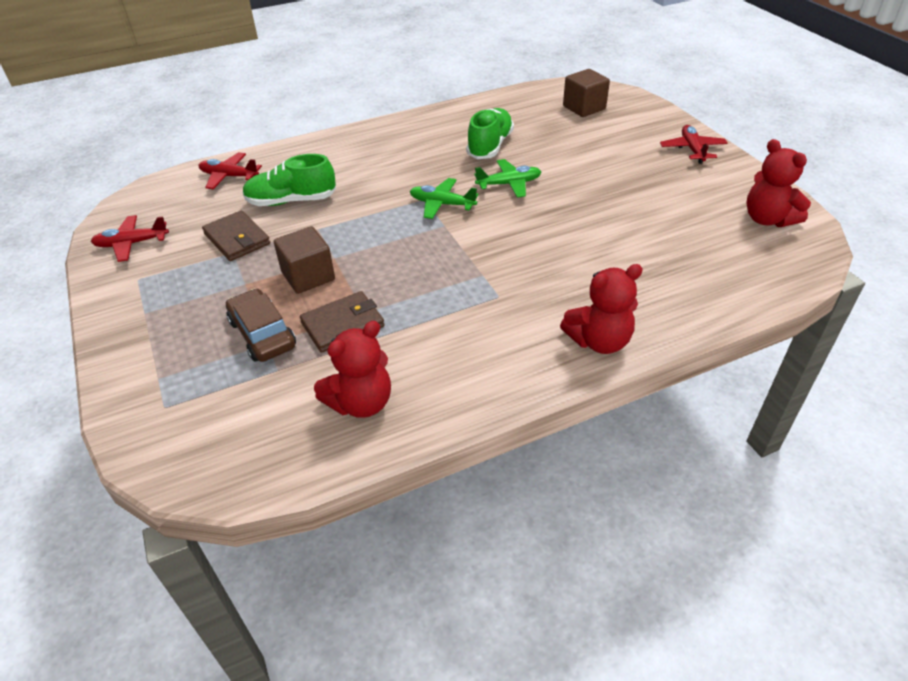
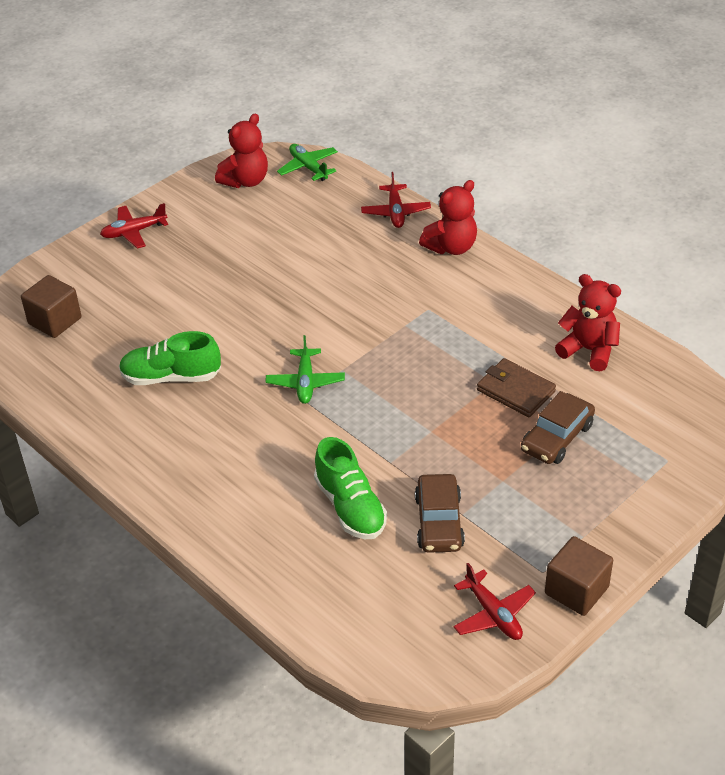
camera: 110 degrees left, 0 degrees up
red plane [198,152,262,189] -> red plane moved to [361,172,431,228]
brown wallet [202,210,270,261] -> brown car [415,474,465,553]
brown cube [274,226,335,294] -> brown cube moved to [545,536,613,616]
green plane [474,159,541,198] -> green plane moved to [277,144,338,181]
red teddy bear [560,264,643,354] -> red teddy bear turned 90 degrees clockwise [419,180,477,255]

